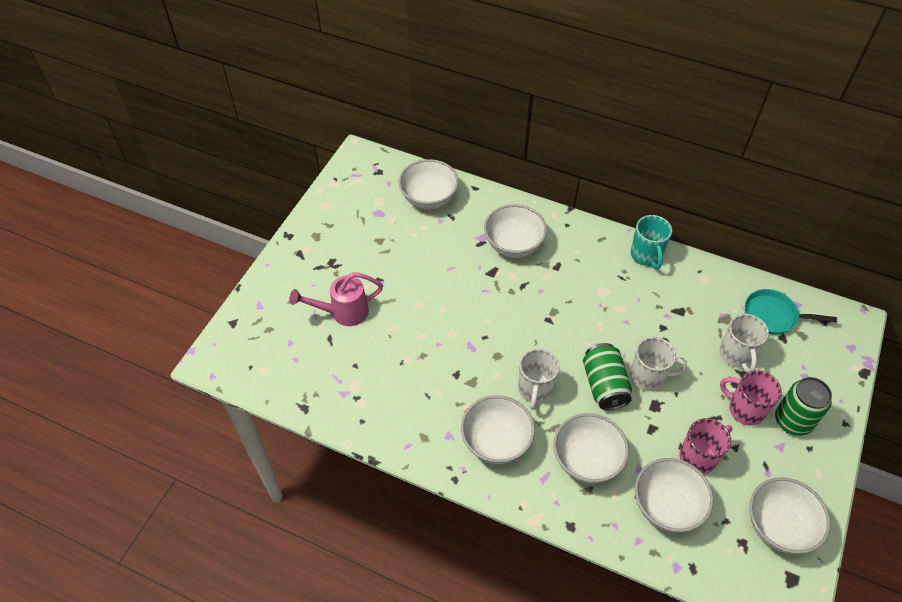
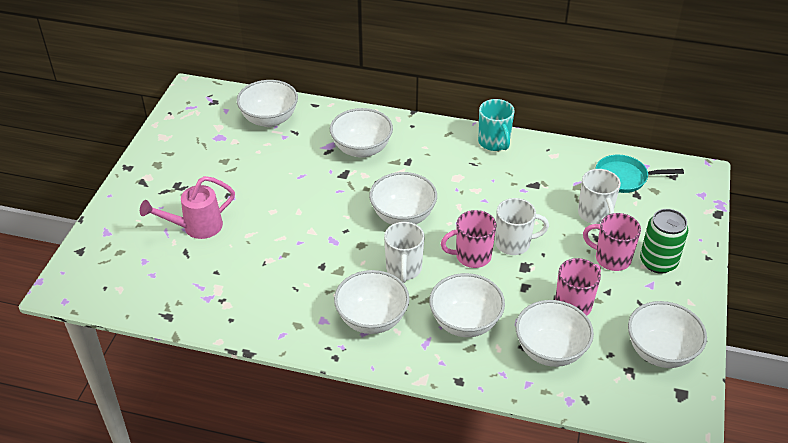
camera: 10 degrees left, 10 degrees down
green can [583,343,632,410] -> pink mug [441,210,497,268]
none -> white bowl [369,172,437,224]

